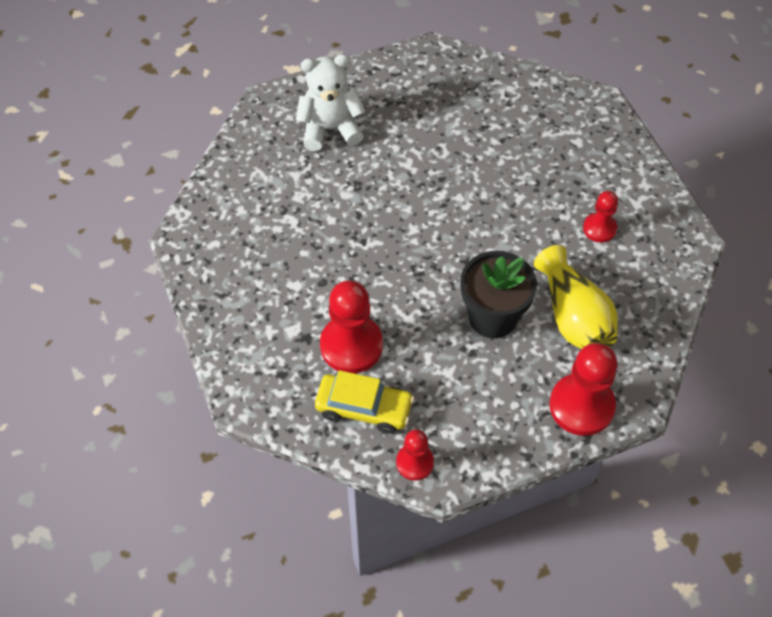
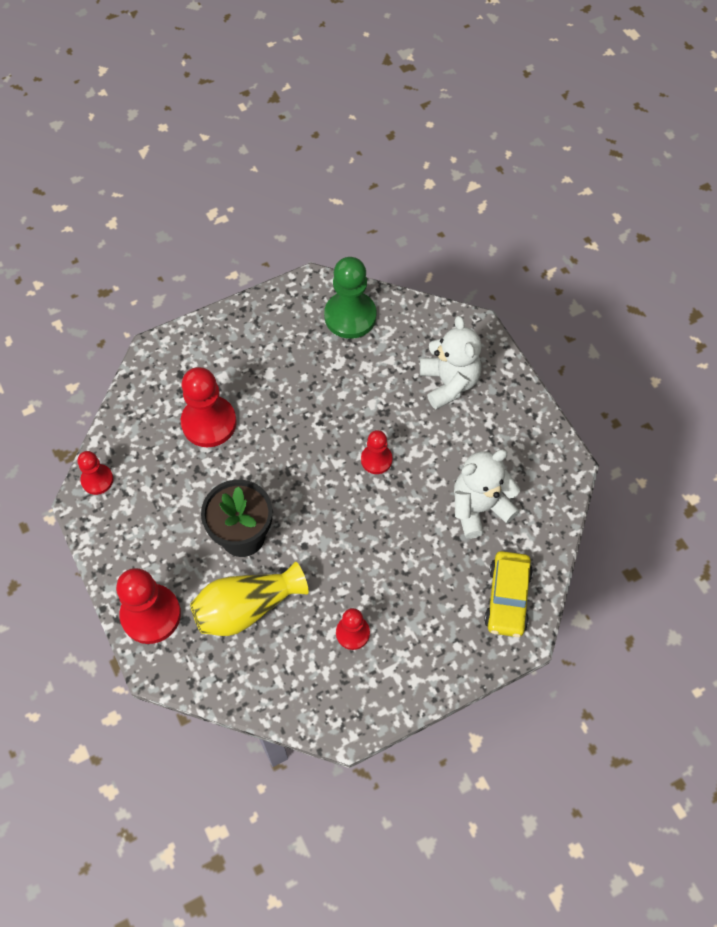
camera: 85 degrees right, 5 degrees up
yellow car [315,370,414,434] -> yellow car moved to [484,551,533,637]
none -> green pawn [324,257,377,339]
none -> red pawn [361,430,392,474]
none -> white teddy bear [454,450,520,539]

